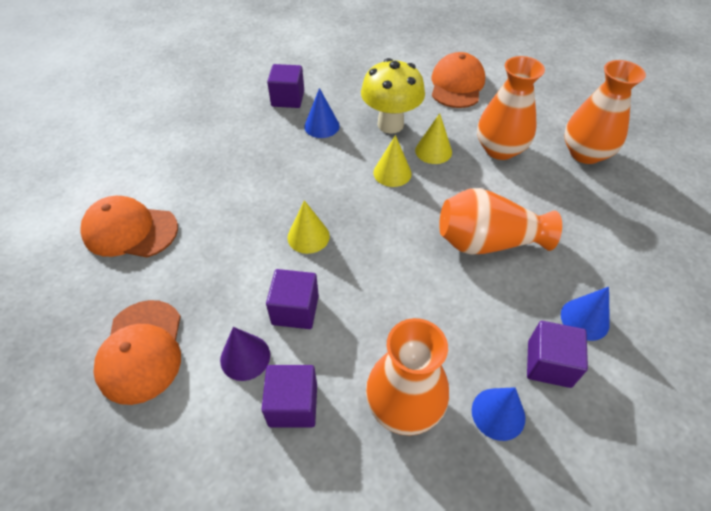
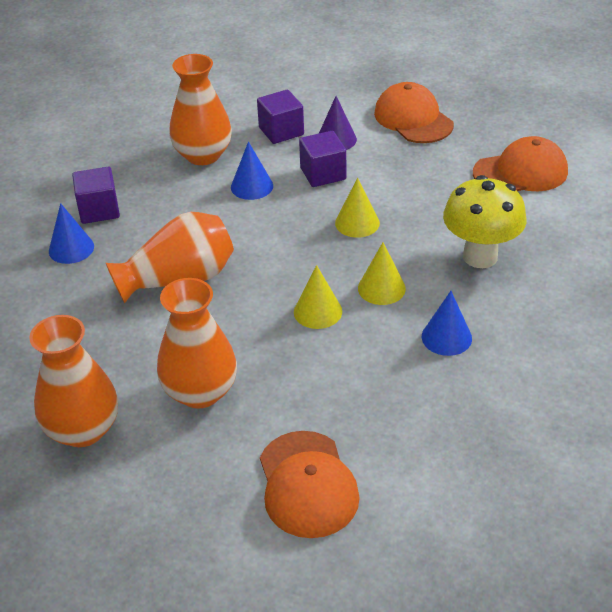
camera: 155 degrees right, 10 degrees down
purple cube [267,64,304,108] -> none
yellow mushroom [361,58,425,134] -> yellow mushroom moved to [443,175,526,268]
yellow cone [415,113,452,164] -> yellow cone moved to [358,243,406,305]
blue cone [472,387,525,441] -> blue cone moved to [231,142,273,200]

